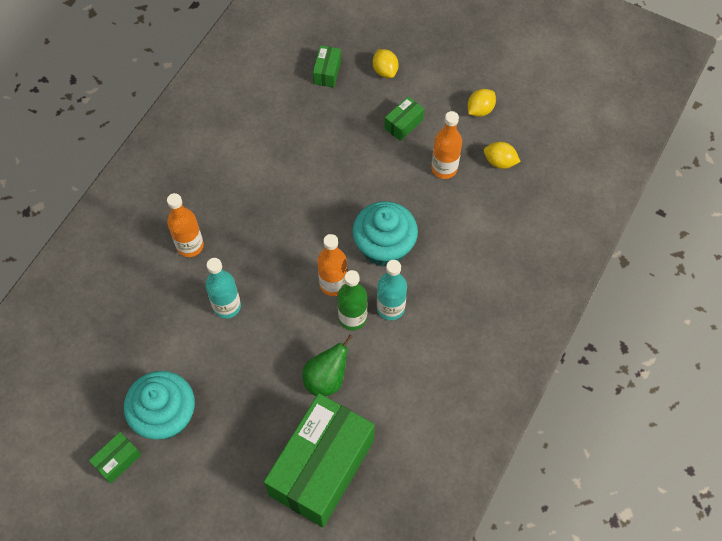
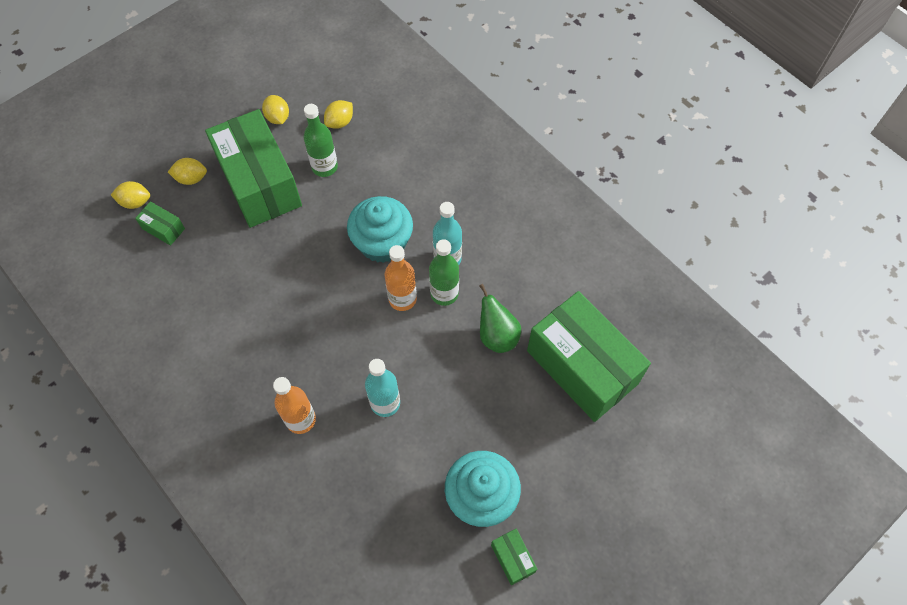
camera: 70 degrees left, 0 degrees up
green box [384,96,424,141] -> green box [205,109,302,228], size x2.49
orange bottle [431,111,462,179] -> green bottle [304,104,338,177]
none -> yellow lemon [111,181,150,209]

